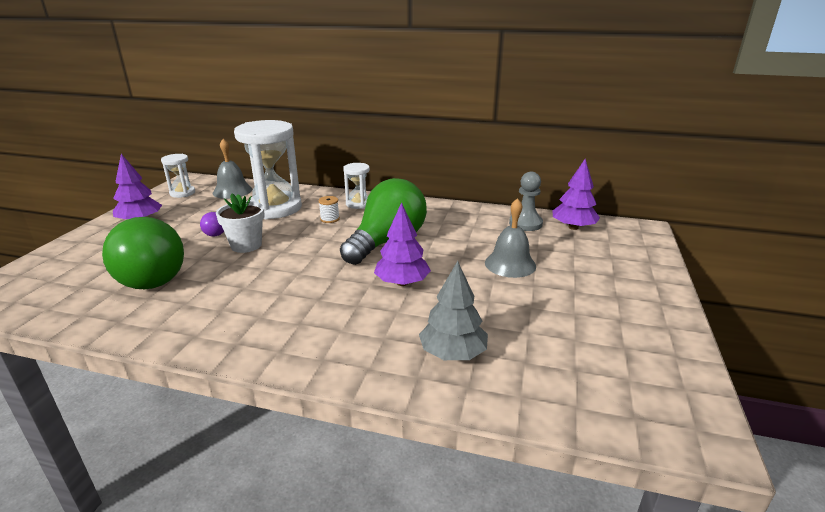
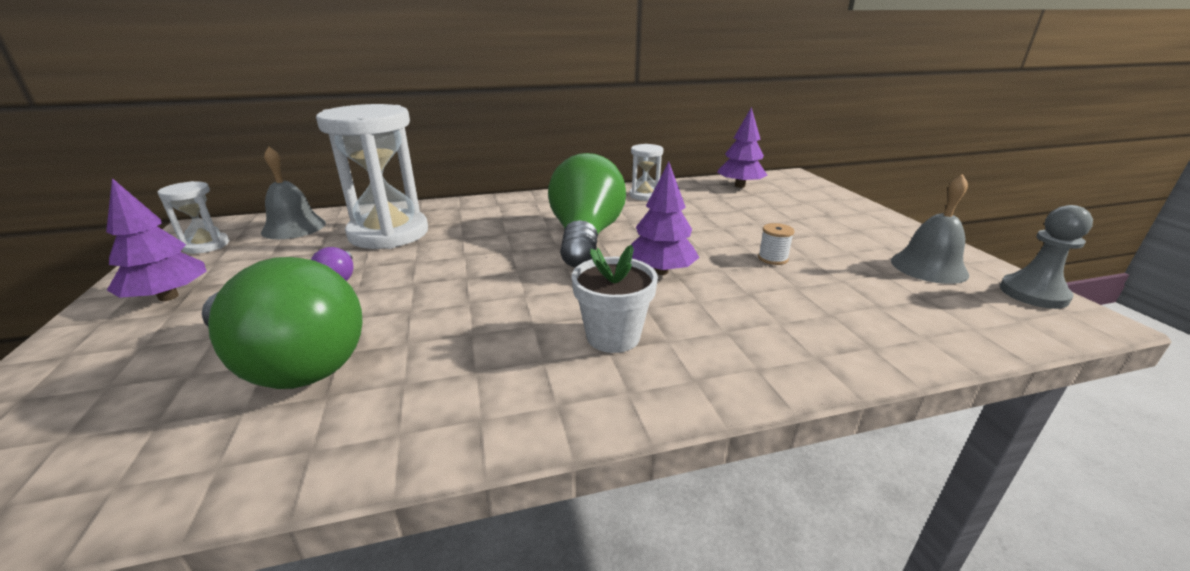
camera: 30 degrees left, 0 degrees up
white flower pot [216,193,265,253] -> white flower pot moved to [572,245,658,353]
white spool [319,196,340,223] -> white spool moved to [758,223,794,265]
white hourglass [343,163,370,209] -> white hourglass moved to [629,144,663,201]
grey tree [419,261,488,360] -> none
grey bell [485,198,536,278] -> grey bell moved to [891,174,969,284]
grey pawn [509,172,543,231] -> grey pawn moved to [1000,205,1093,309]

